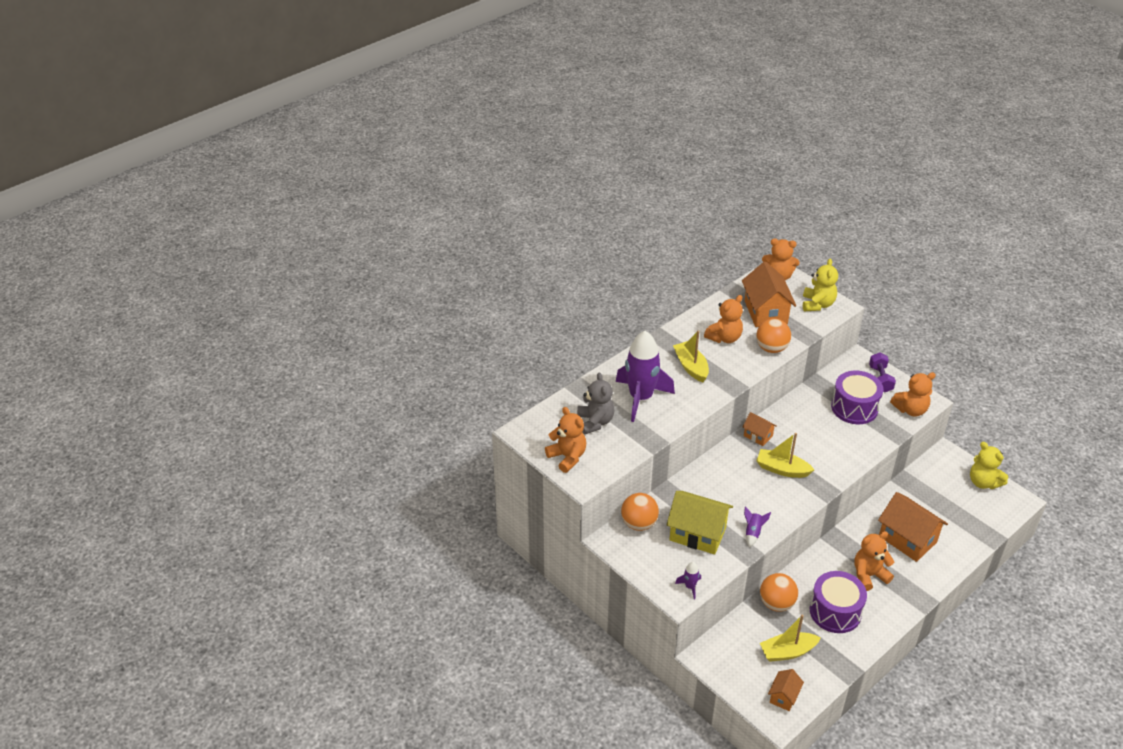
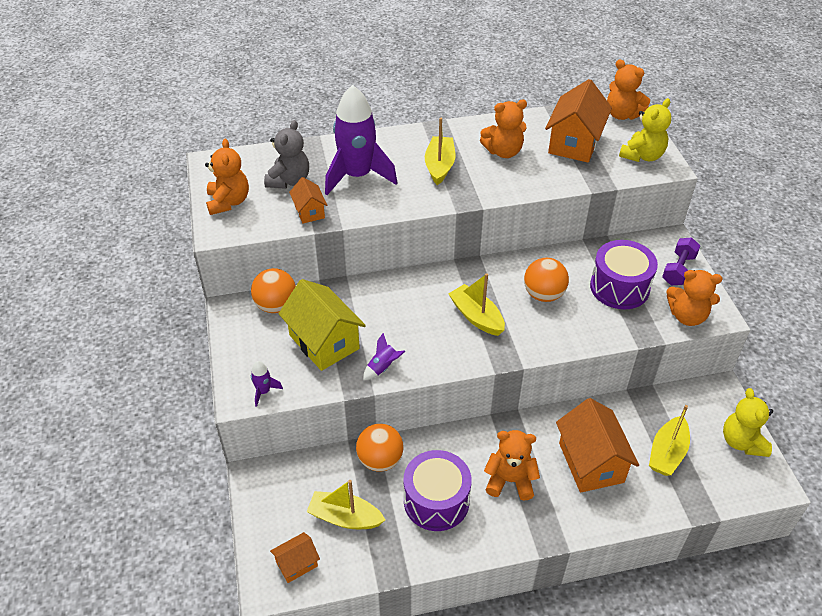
camera: 30 degrees right, 5 degrees up
orange house [743,412,777,446] -> orange house moved to [289,177,327,224]
orange ball [756,319,791,353] -> orange ball moved to [524,258,569,302]
none -> yellow boat [649,405,690,476]

